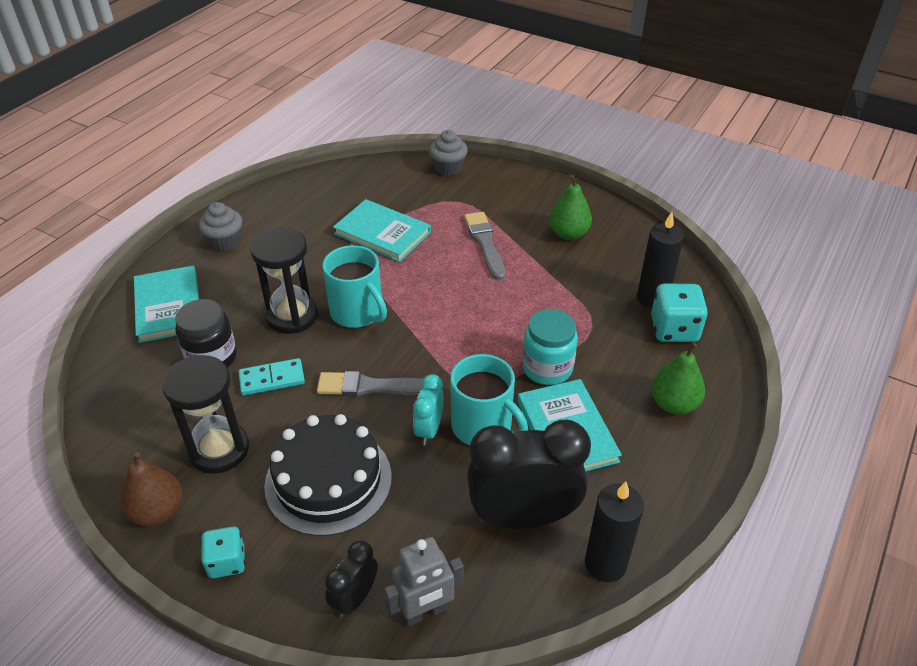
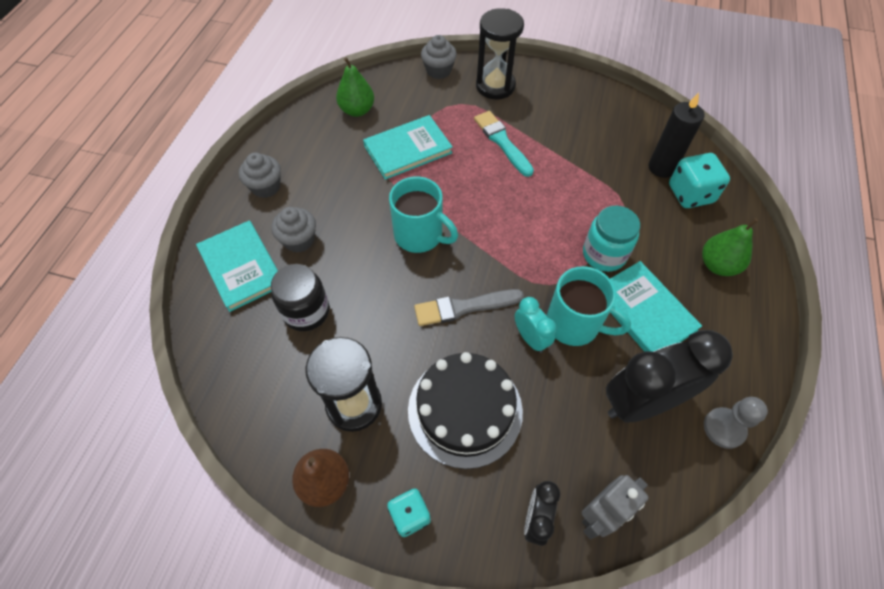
camera: 15 degrees left, 15 degrees up
turquoise domino [238,358,305,395] -> none
black hourglass [250,228,318,334] -> black hourglass moved to [476,8,524,99]
turquoise book [333,199,431,262] -> turquoise book turned 45 degrees counterclockwise [363,115,453,180]
turquoise clock [413,374,444,445] -> turquoise clock turned 150 degrees clockwise [515,297,557,353]
grey brush [464,212,506,280] -> turquoise brush [474,111,534,177]
green pear [549,175,592,240] -> green pear moved to [336,57,374,117]
black candle [585,481,644,582] -> grey pawn [704,397,768,449]
none -> grey cupcake [272,207,316,252]

